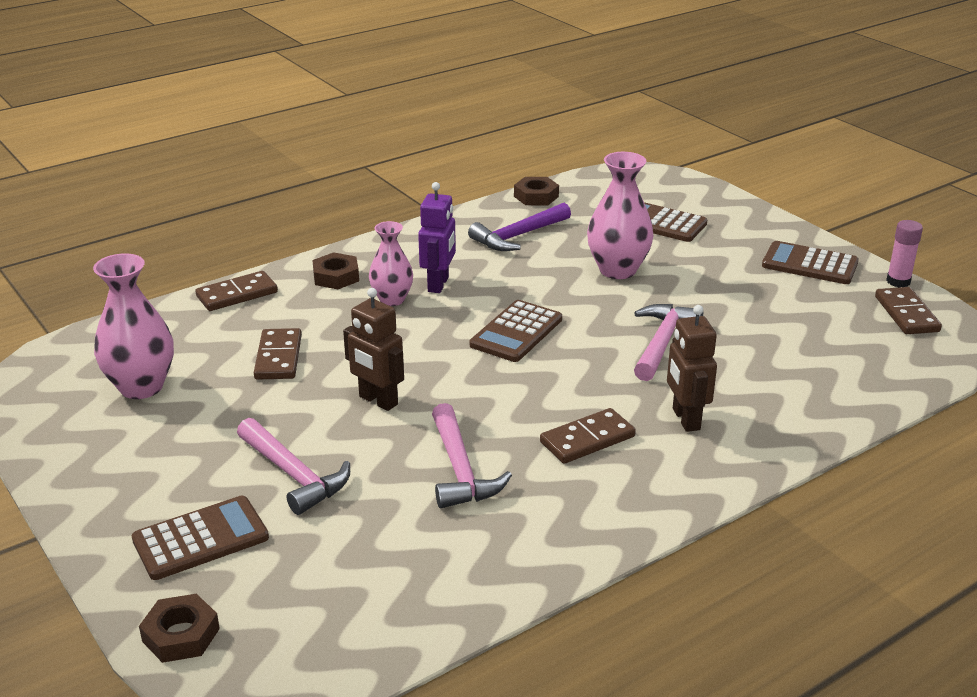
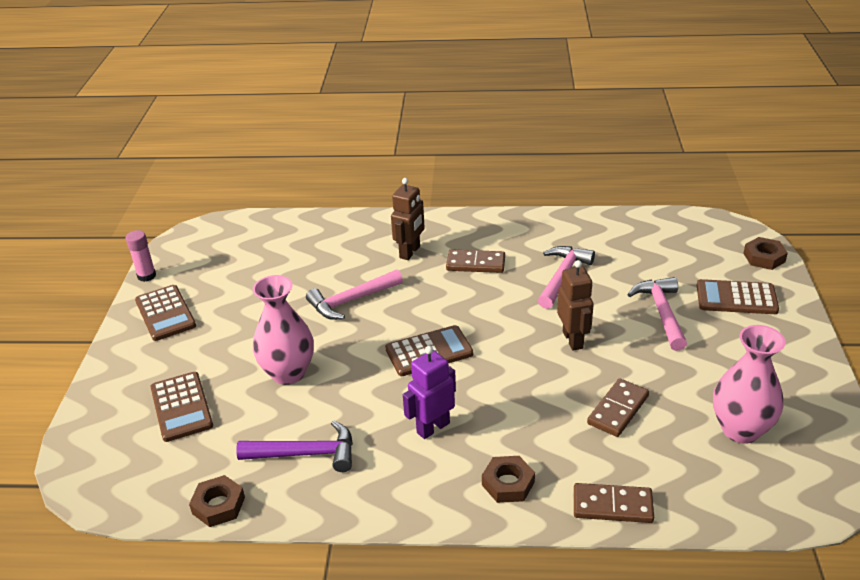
camera: 140 degrees left, 5 degrees up
pink vase [369,221,413,306] -> none
brown domino [875,287,942,334] -> none

